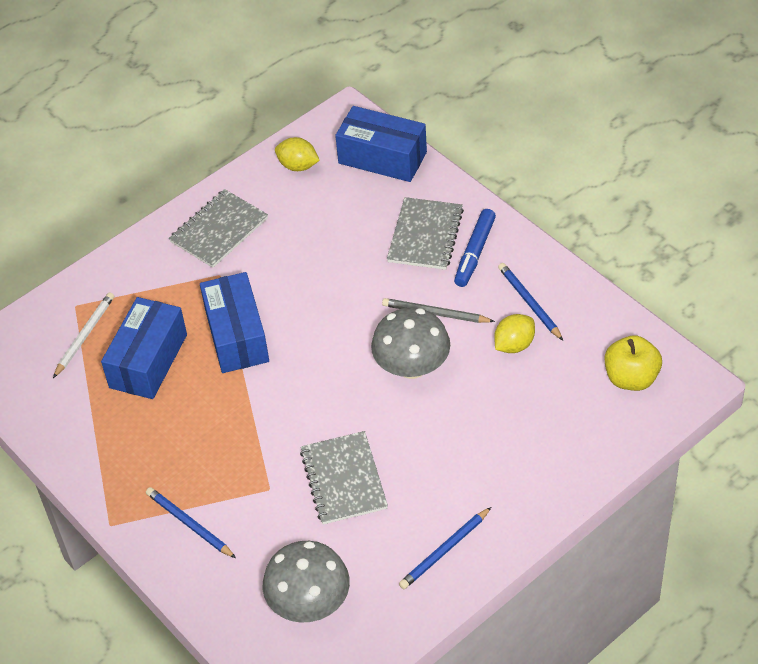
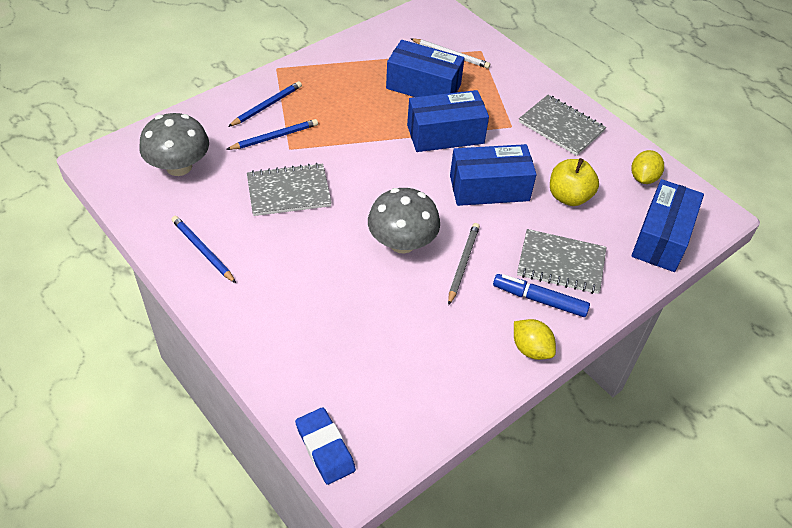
camera: 85 degrees right, 0 degrees up
yellow lemon [494,314,535,353] -> yellow lemon moved to [514,319,556,360]
blue pencil [498,263,563,340] -> blue pencil moved to [226,119,318,150]
yellow apple [605,335,662,391] -> yellow apple moved to [550,158,599,206]
none -> blue eraser [295,407,356,485]
none -> blue box [450,144,537,206]

